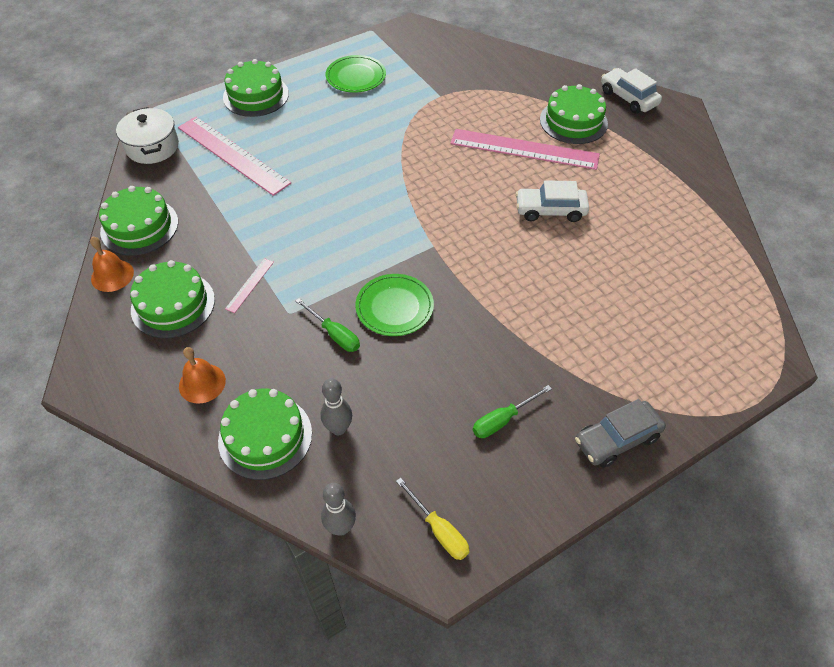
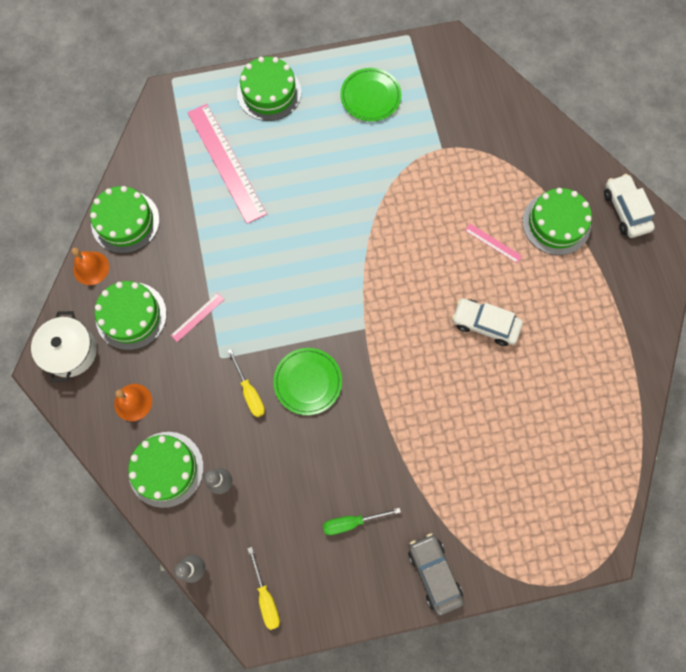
camera: 20 degrees right, 20 degrees up
white pot [116,107,179,164] -> white pot moved to [31,311,97,382]
green screwdriver [295,298,360,352] -> yellow screwdriver [227,349,265,417]
pink ruler [450,129,600,170] -> pink ruler [465,224,522,263], size x0.43
grey car [575,399,666,468] -> grey car turned 75 degrees clockwise [408,533,464,616]

